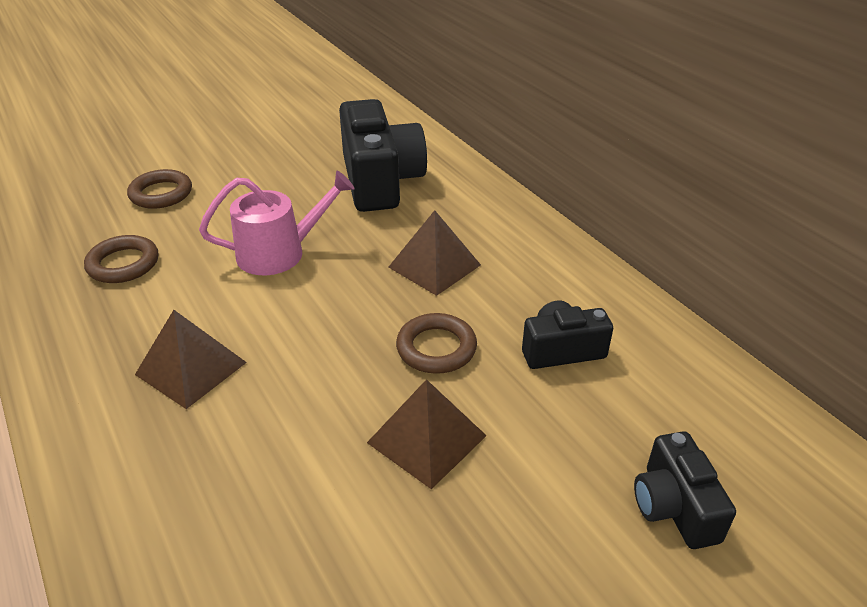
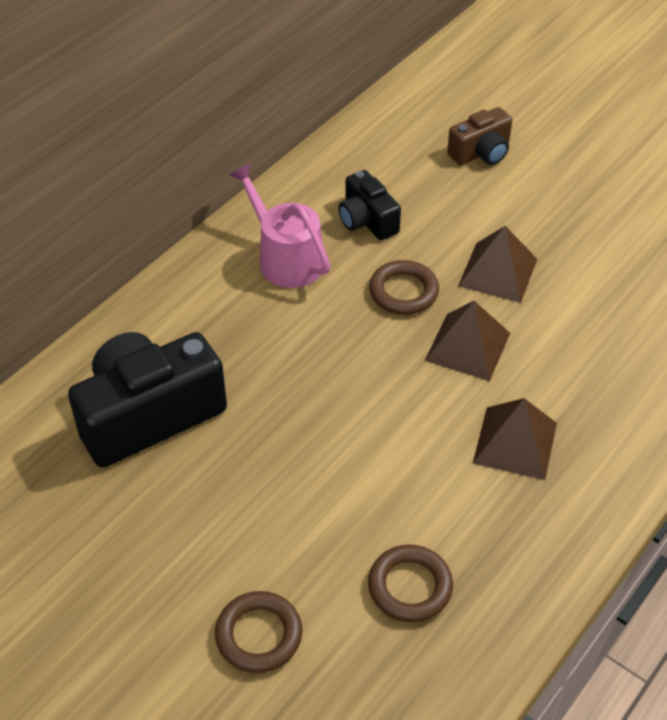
camera: 110 degrees left, 10 degrees up
pink watering can [199,171,355,275] -> pink watering can moved to [229,163,330,288]
brown pyramid [388,210,481,296] -> brown pyramid moved to [425,301,510,381]
black camera [634,431,736,549] -> brown camera [447,107,512,165]

